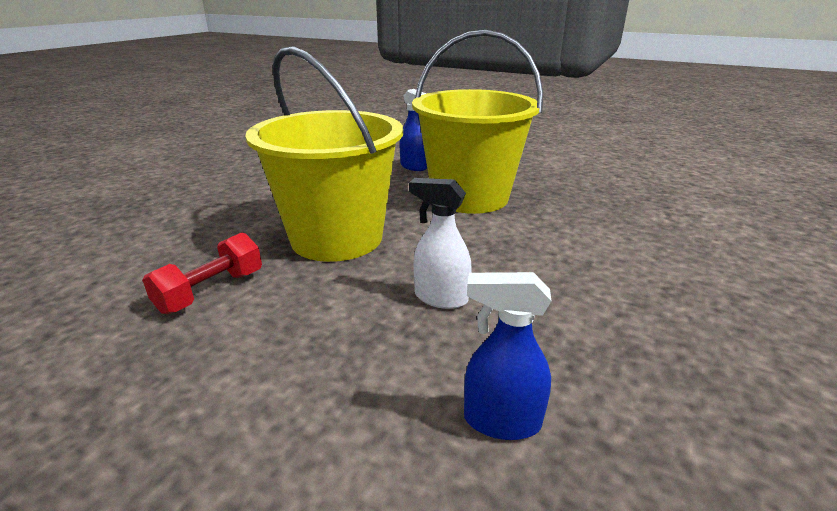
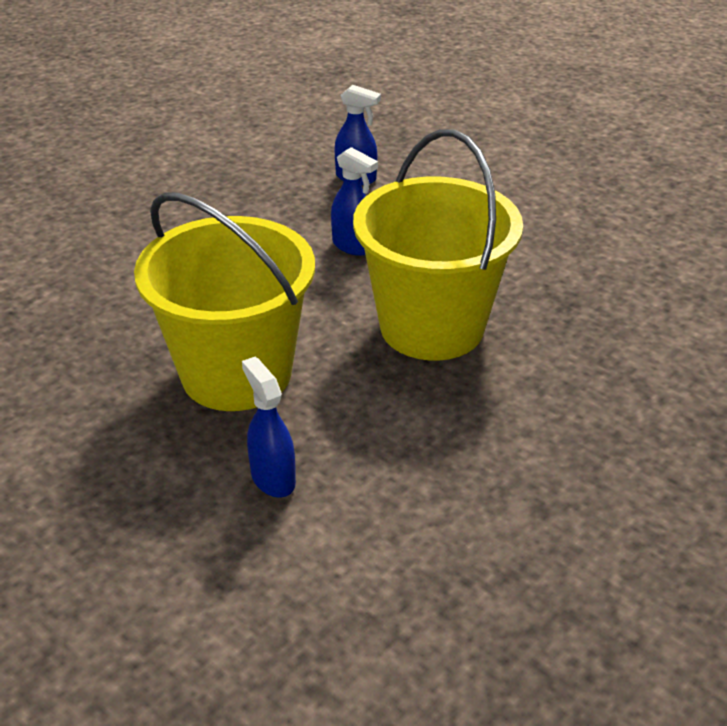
camera: 165 degrees left, 10 degrees up
red dumbbell [142,232,262,314] -> none
white spray bottle [409,178,472,309] -> blue spray bottle [331,147,378,256]

